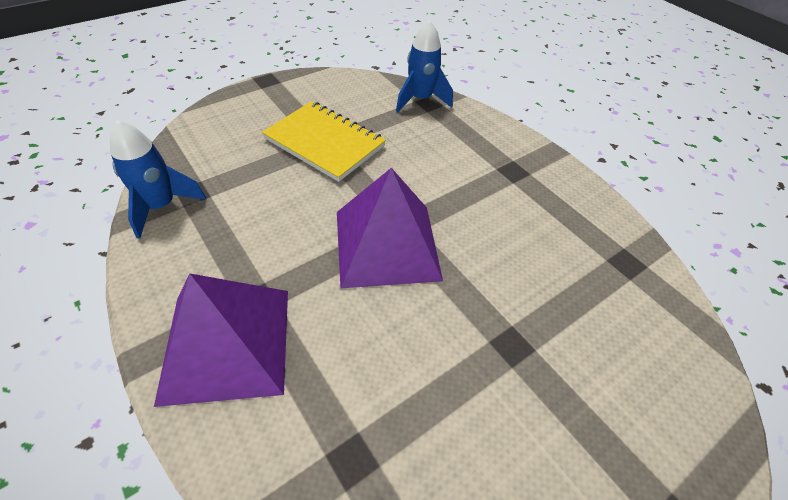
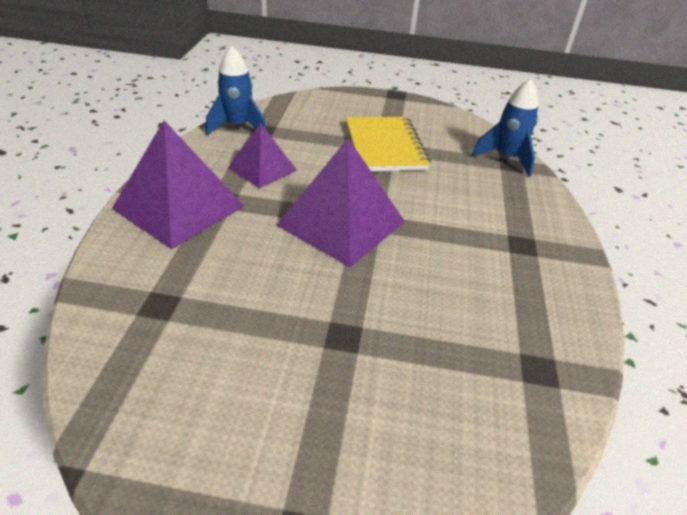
camera: 45 degrees right, 10 degrees down
none -> purple pyramid [228,123,297,188]

